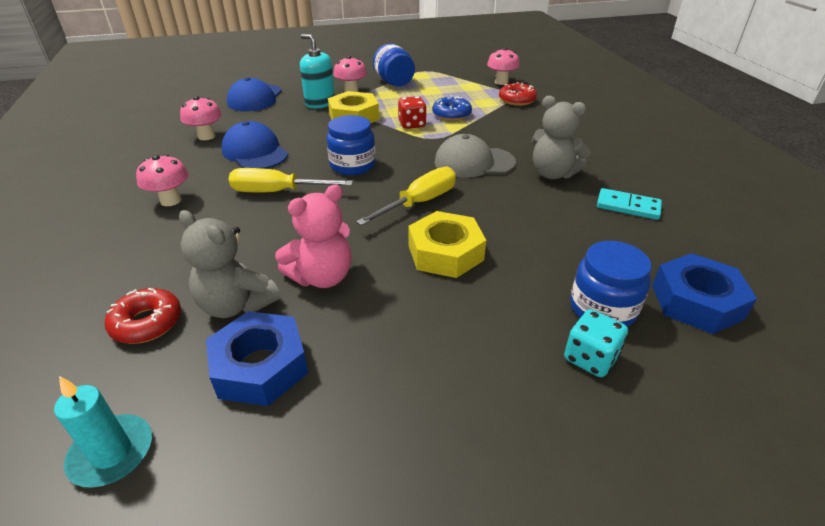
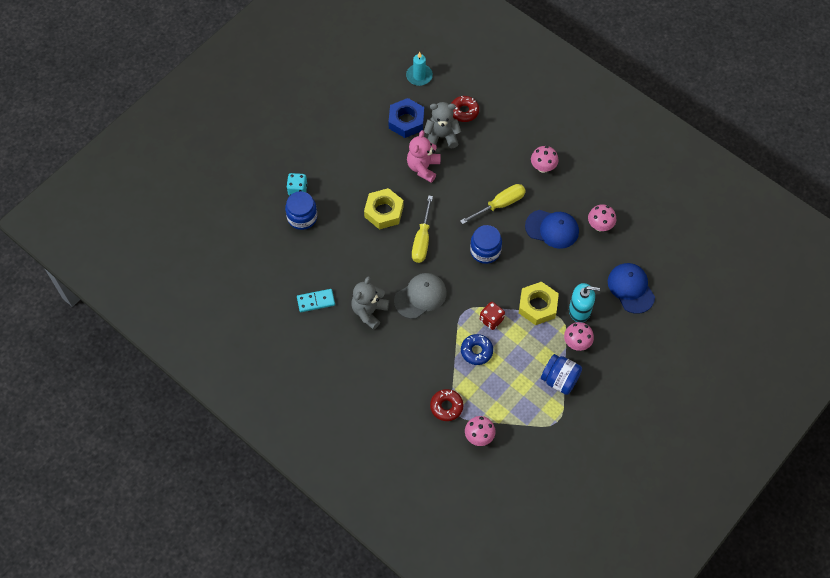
camera: 145 degrees right, 25 degrees up
grey teddy bear [531,96,591,179] -> grey teddy bear turned 60 degrees counterclockwise [351,276,389,330]
blue nut [652,253,757,334] -> none

